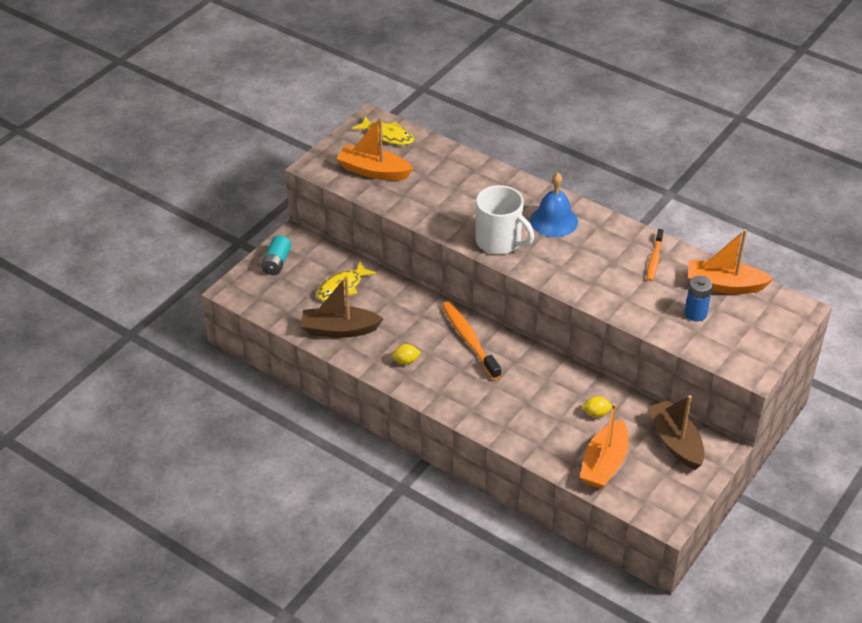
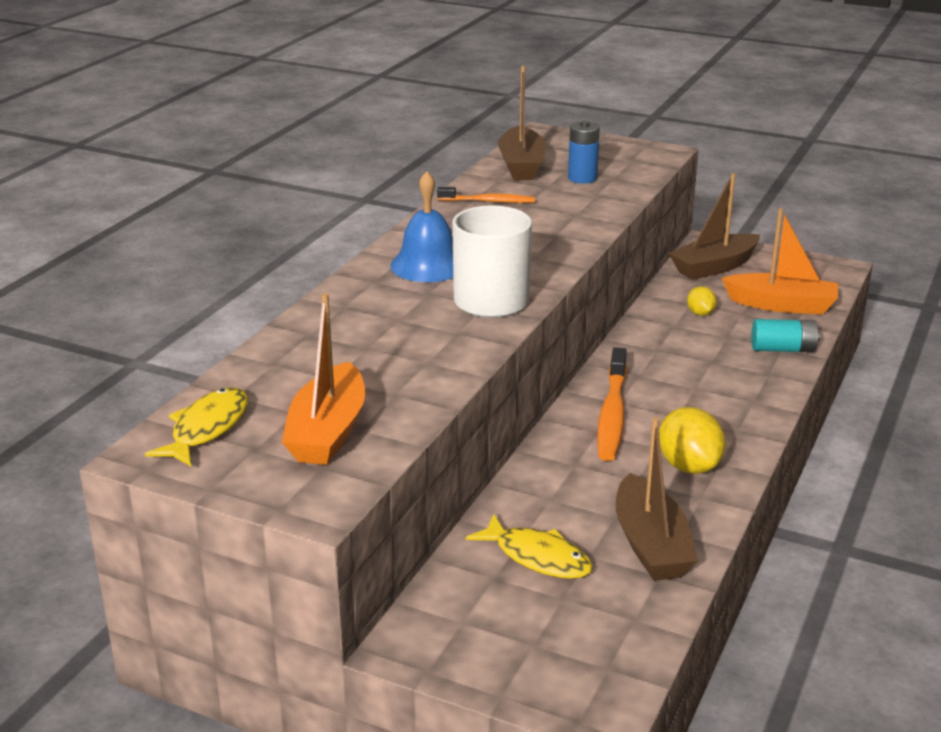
camera: 100 degrees left, 15 degrees down
turquoise battery [261,235,291,275] -> turquoise battery moved to [751,319,820,352]
yellow lemon [392,344,421,365] -> yellow lemon [659,407,726,474], size x1.81
orange toothbrush [442,301,501,380] -> orange toothbrush turned 45 degrees counterclockwise [597,347,627,461]
orange boat [688,229,774,294] -> brown boat [498,66,546,180]

